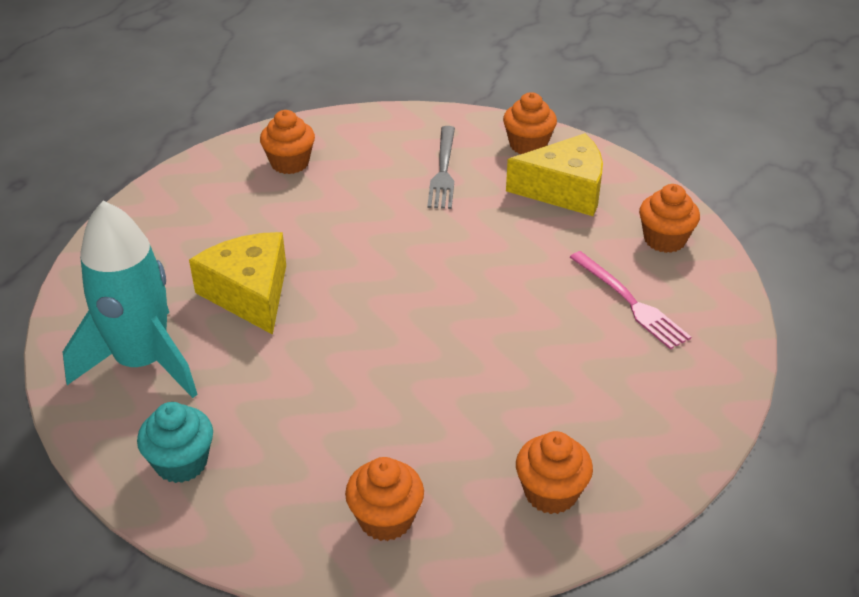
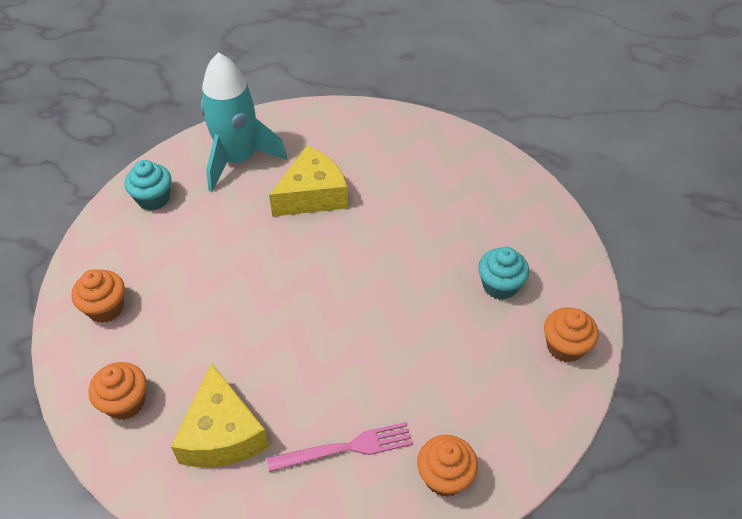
camera: 80 degrees right, 10 degrees up
orange cupcake [260,110,315,174] -> none
grey fork [427,126,455,209] -> turquoise cupcake [478,247,529,300]
yellow cheese [506,133,603,216] -> yellow cheese moved to [171,363,269,467]
pink fork [570,251,691,350] -> pink fork turned 150 degrees counterclockwise [267,422,413,472]

